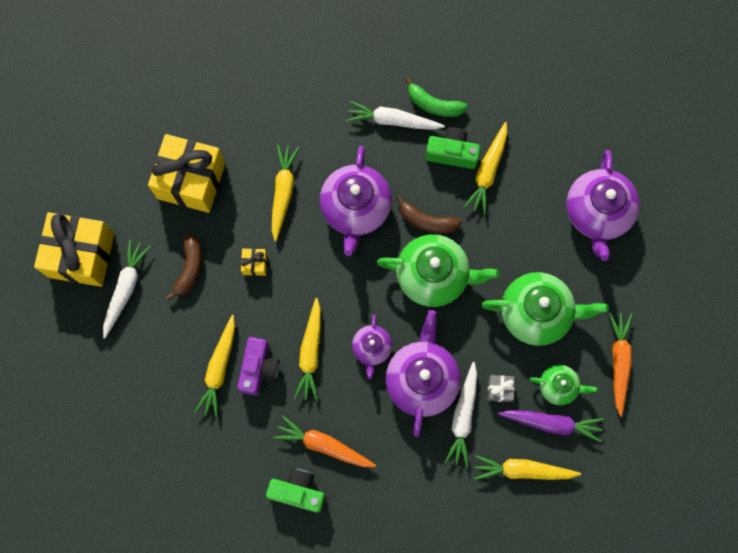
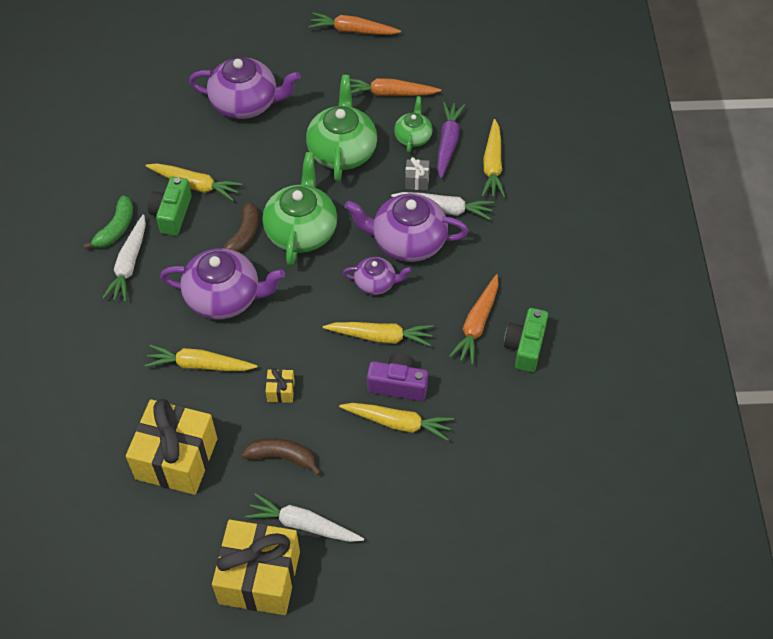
camera: 90 degrees left, 20 degrees down
none -> orange carrot [308,12,401,35]

